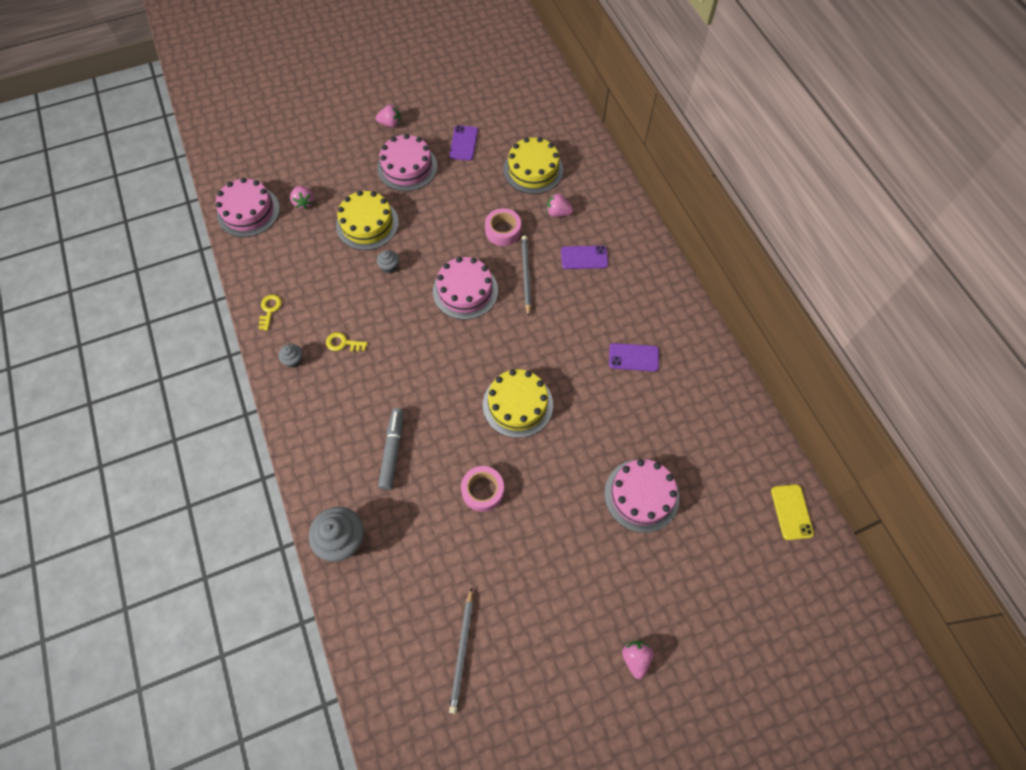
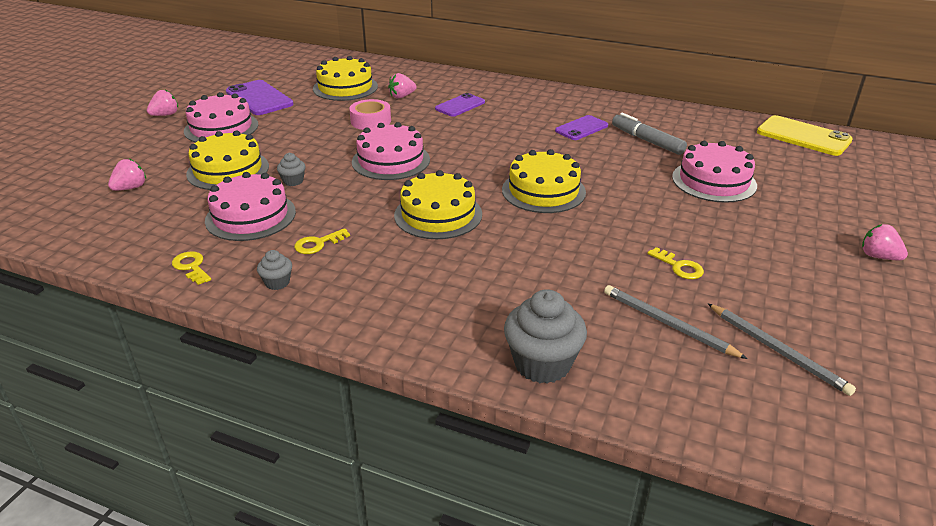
camera: 45 degrees left, 30 degrees down
pink cake [215,178,280,237] -> pink cake moved to [205,172,296,241]
pink strawberry [290,185,314,209] -> pink strawberry turned 75 degrees counterclockwise [108,159,146,191]
grey marker [378,408,404,490] -> grey marker moved to [612,113,687,155]
purple phone [449,125,478,161] -> purple phone [226,80,293,115], size x1.56
pink tape [461,466,504,512] -> none
grey pencil [521,235,531,317] -> grey pencil moved to [604,285,748,359]
yellow phone [771,484,814,540] -> yellow phone [757,115,853,156], size x1.56
none -> yellow cake [394,170,482,239]
none -> yellow key [647,247,704,279]

